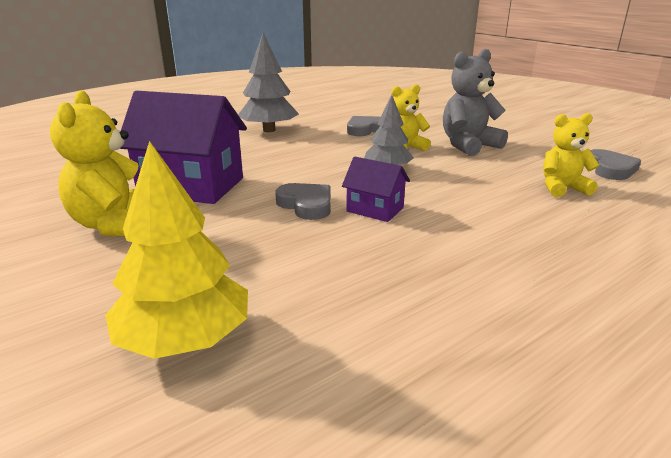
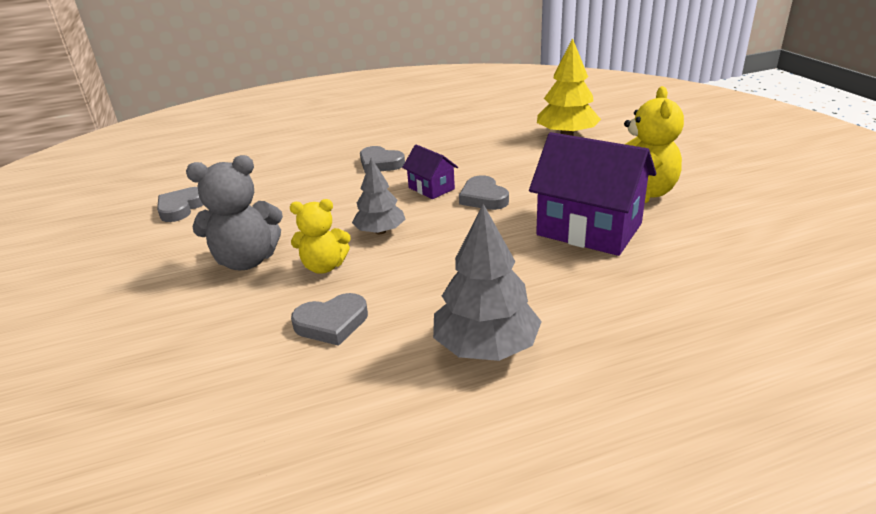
camera: 160 degrees left, 5 degrees up
yellow teddy bear [543,113,599,197] -> none
none -> grey heart [360,146,405,173]

